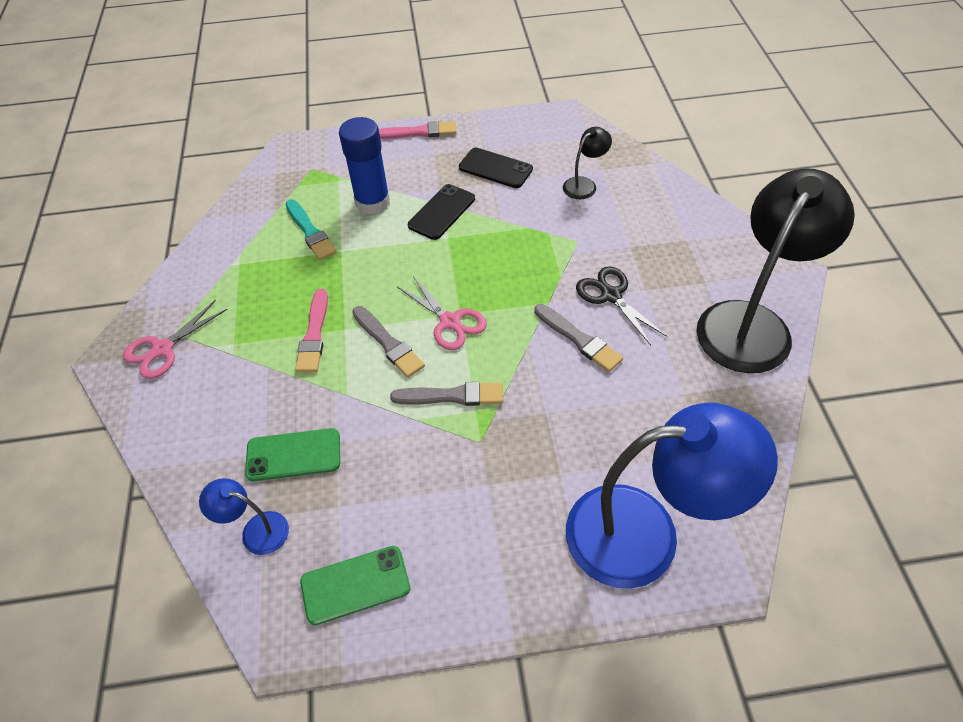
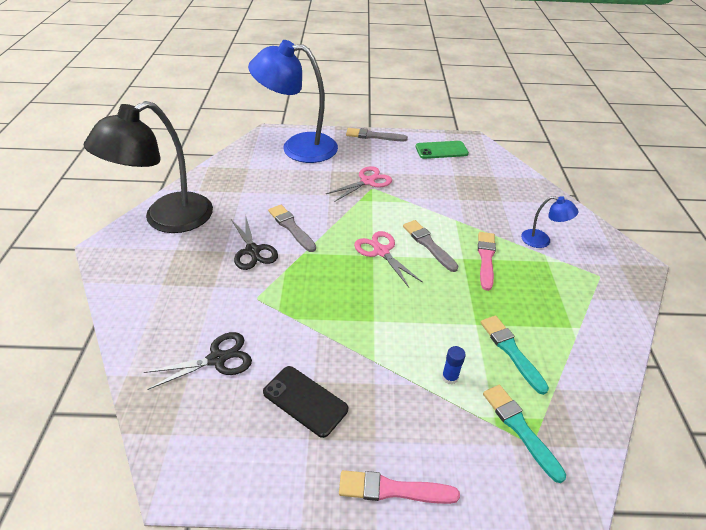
camera: 175 degrees left, 10 degrees down
pink scissors [123,300,228,379] -> pink scissors moved to [326,166,392,202]
blue lamp [199,478,289,555] -> blue lamp moved to [521,196,578,248]
green phone [245,428,340,481] -> none
blue glue stick [339,117,390,214] -> blue glue stick [442,346,466,385], size x0.43
grey brush [390,382,503,406] -> grey brush moved to [346,128,408,141]
black phone [408,184,475,240] -> none
black lamp [563,127,612,199] -> black scissors [144,332,252,390]
none -> turquoise brush [483,385,566,483]

